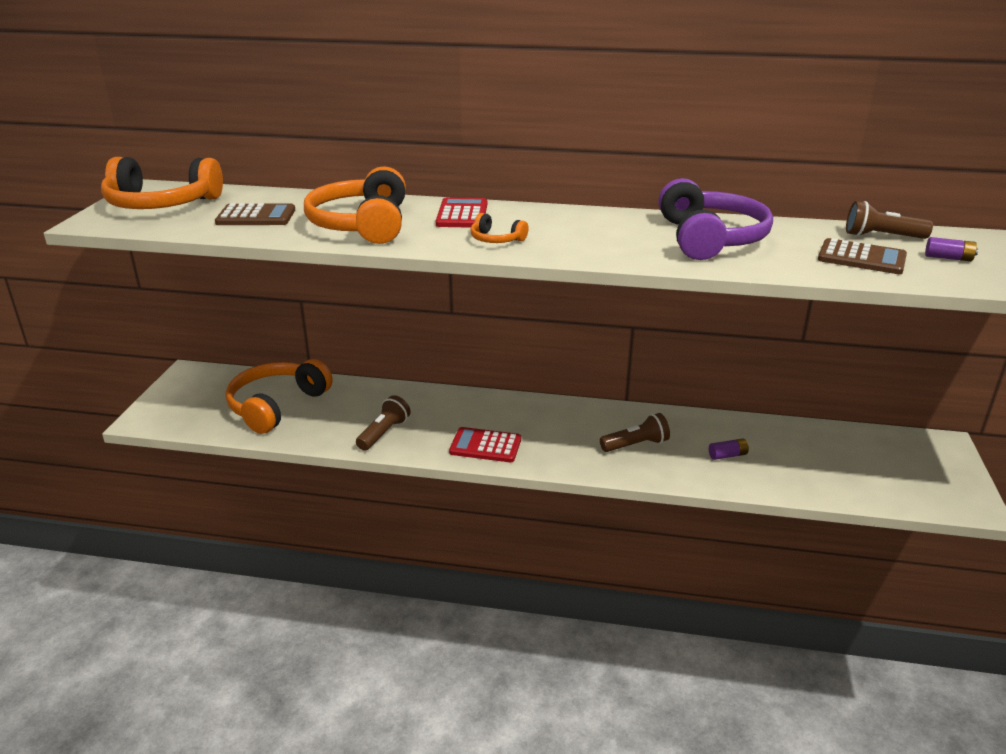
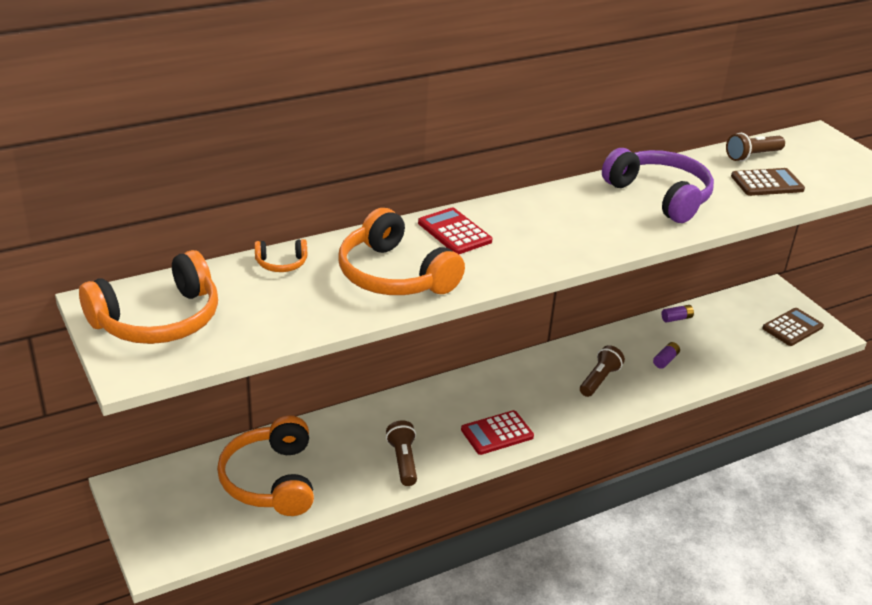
camera: 40 degrees left, 5 degrees up
brown calculator [215,203,295,225] -> brown calculator moved to [762,308,824,346]
orange headphones [470,213,529,243] -> orange headphones moved to [254,239,307,272]
purple battery [925,237,978,262] -> purple battery moved to [661,305,694,322]

